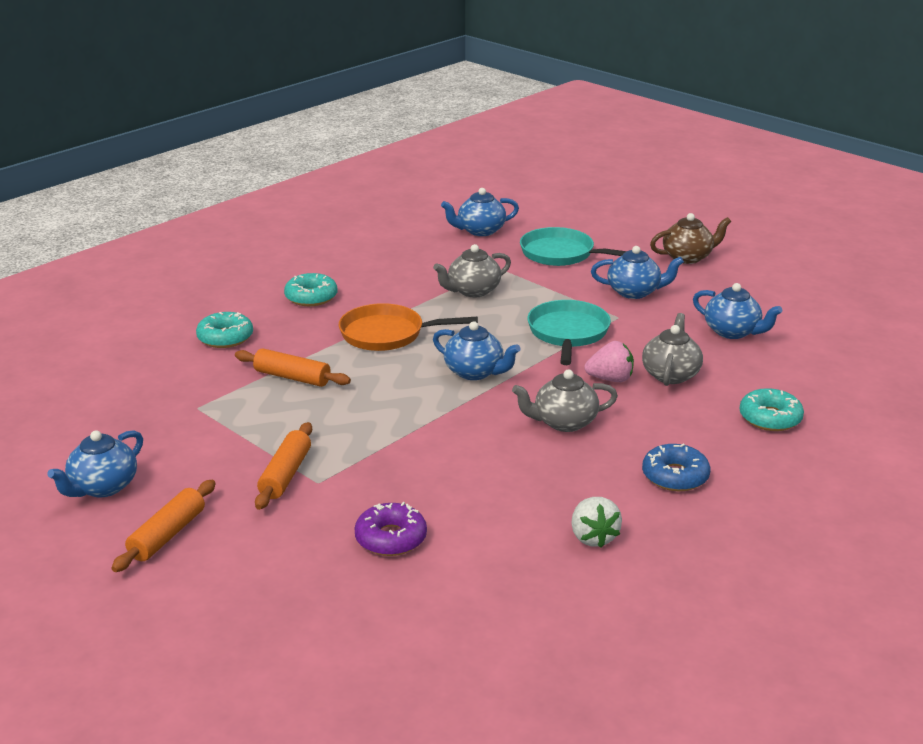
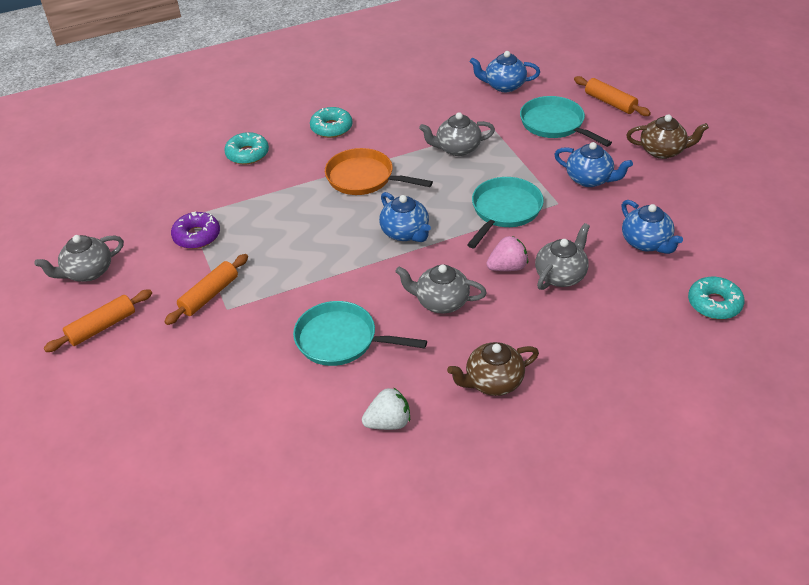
camera: 25 degrees right, 15 degrees up
blue teapot [47,430,143,497] -> grey teapot [34,235,124,282]
orange rolling pin [235,348,351,387] -> orange rolling pin moved to [574,76,651,116]
purple donut [355,502,427,556] -> purple donut moved to [171,211,220,249]
white strawberry [571,497,622,548] -> white strawberry turned 120 degrees counterclockwise [362,387,410,430]
pink strawberry [584,341,634,382] -> pink strawberry turned 45 degrees counterclockwise [486,236,528,271]
blue donut [642,444,710,491] -> brown teapot [447,342,539,396]
turquoise donut [739,388,804,431] -> turquoise donut moved to [688,277,745,319]
none -> turquoise pan [293,301,427,366]

